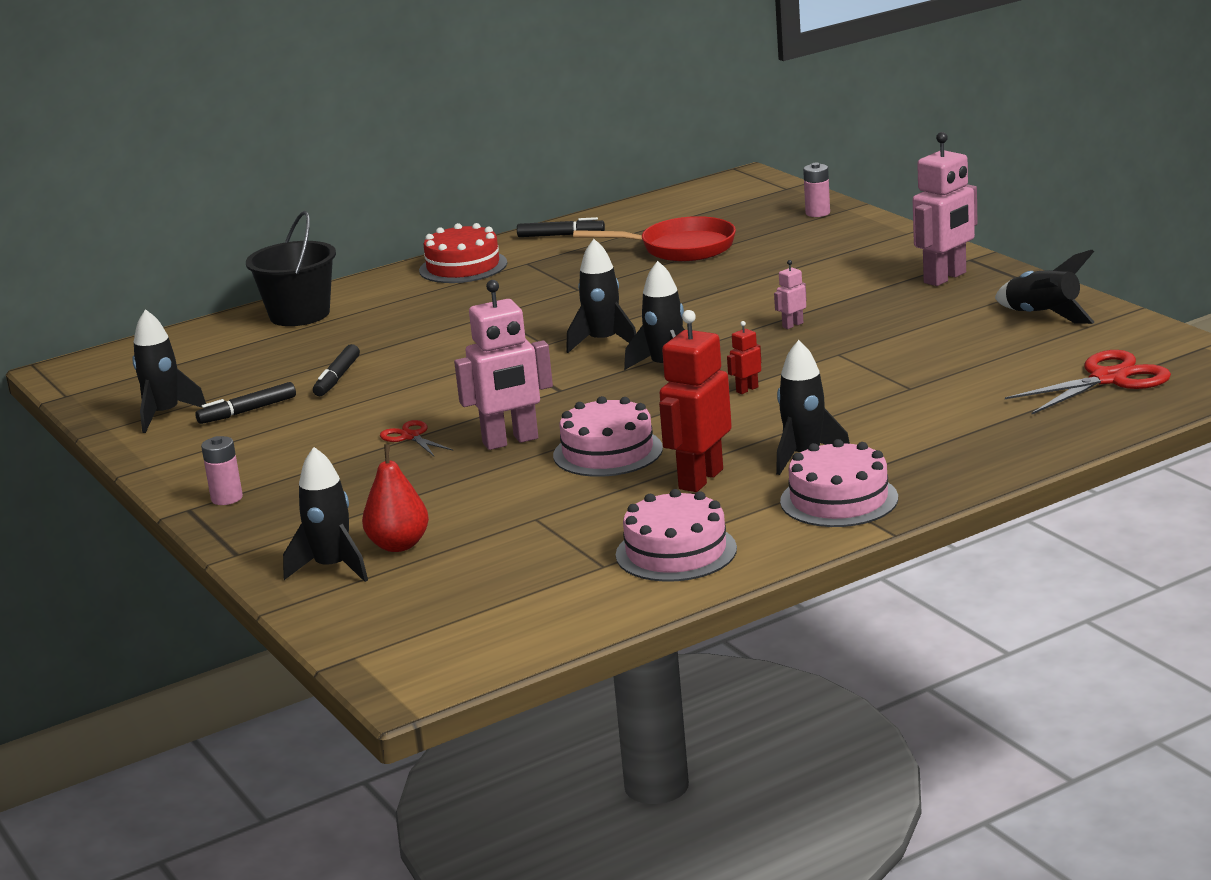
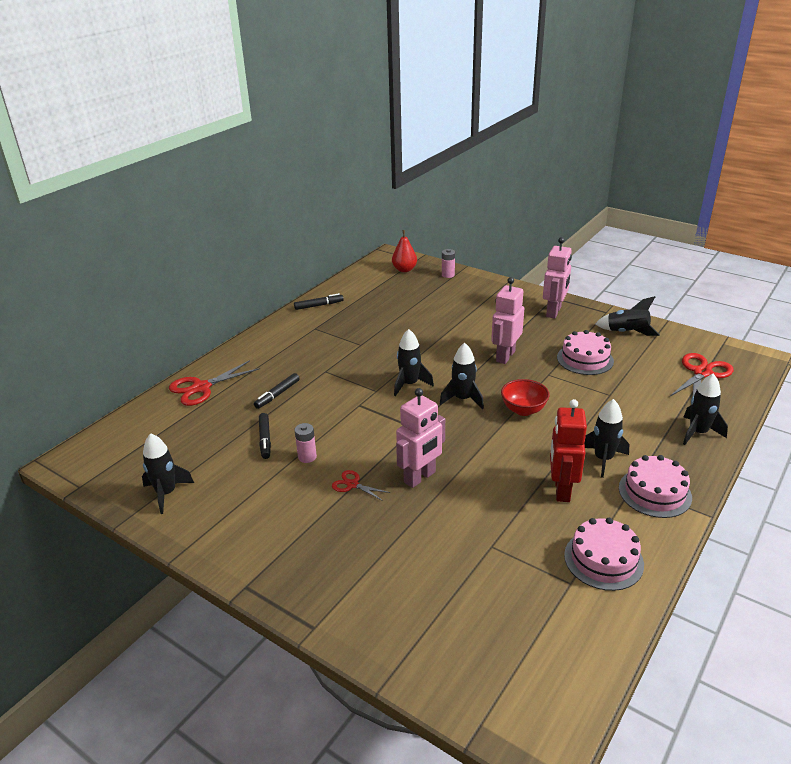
camera: 25 degrees left, 10 degrees up
black marker [195,382,296,424] -> black marker moved to [254,373,300,409]
pink battery [201,436,243,505] -> pink battery moved to [295,423,317,463]
black bucket [246,211,336,326] -> red scissors [169,360,260,406]
black rocket [283,447,368,582] -> black rocket moved to [683,374,728,445]
red pear [362,444,429,552] -> red pear moved to [392,230,417,272]
red cake [419,223,507,283] -> none
pink cake [553,396,663,477] -> pink cake moved to [557,330,614,375]
red pan [573,216,736,261] -> none
red robot [727,321,761,394] -> red bowl [501,379,550,416]
pink robot [774,260,806,329] -> pink robot [491,277,524,364], size x2.26

